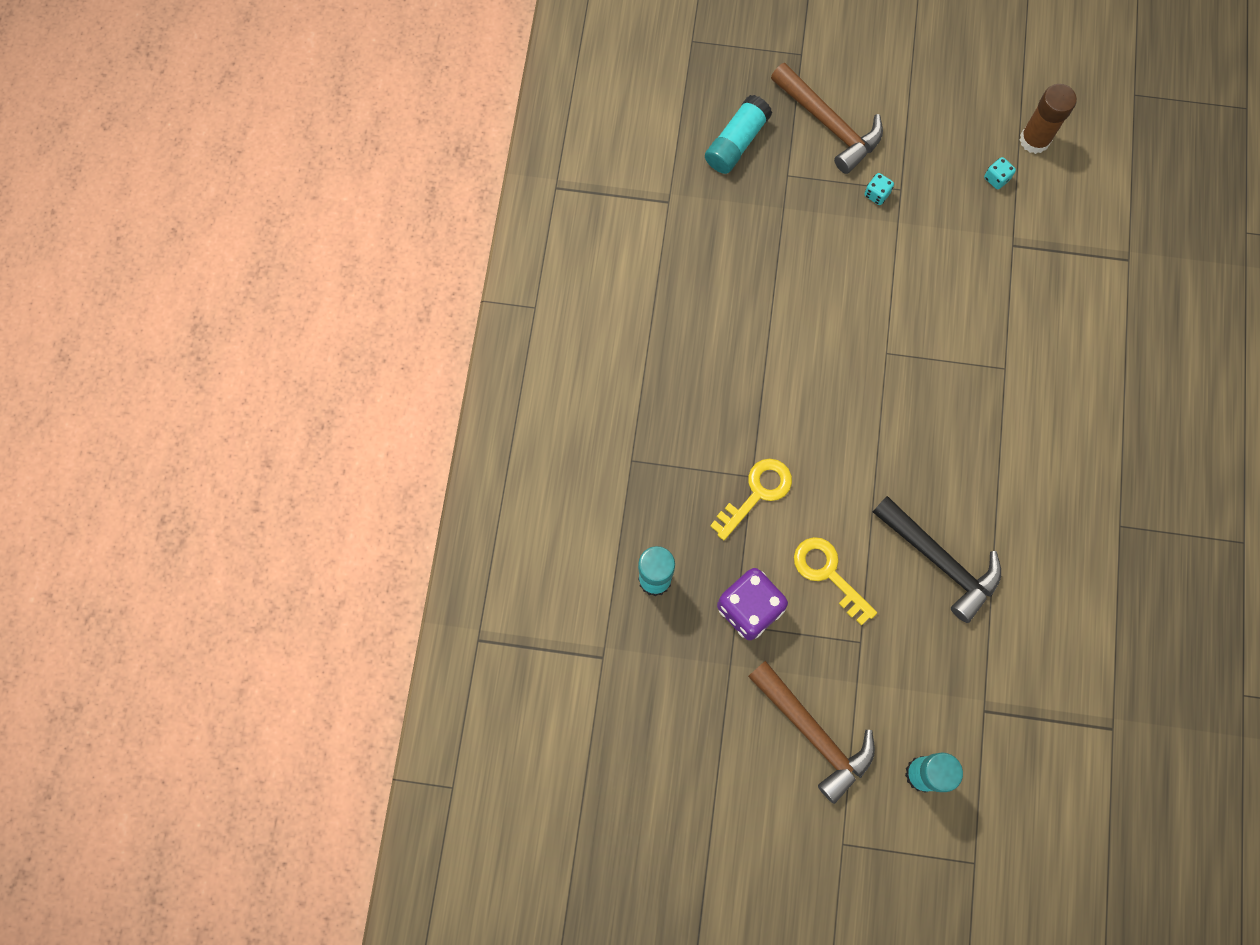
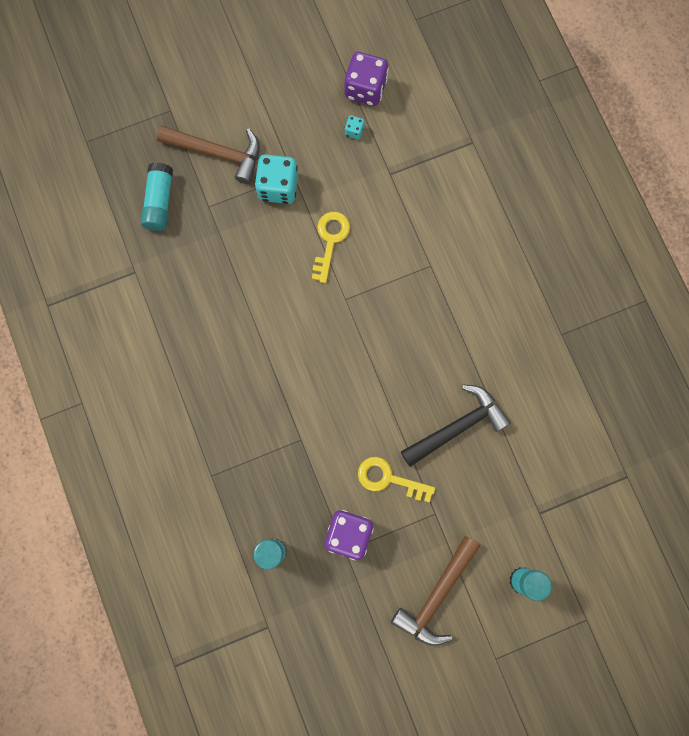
camera: 30 degrees left, 5 degrees up
yellow key [710,459,792,540] -> yellow key moved to [312,212,350,283]
brown hammer [748,661,875,804] -> brown hammer turned 105 degrees clockwise [391,536,480,646]
turquoise dice [864,173,894,205] -> turquoise dice [254,154,298,204], size x2.22
black hammer [873,496,1001,623] -> black hammer turned 45 degrees counterclockwise [401,384,511,467]
brown glue stick [1020,84,1077,154] -> purple dice [345,52,389,106]

